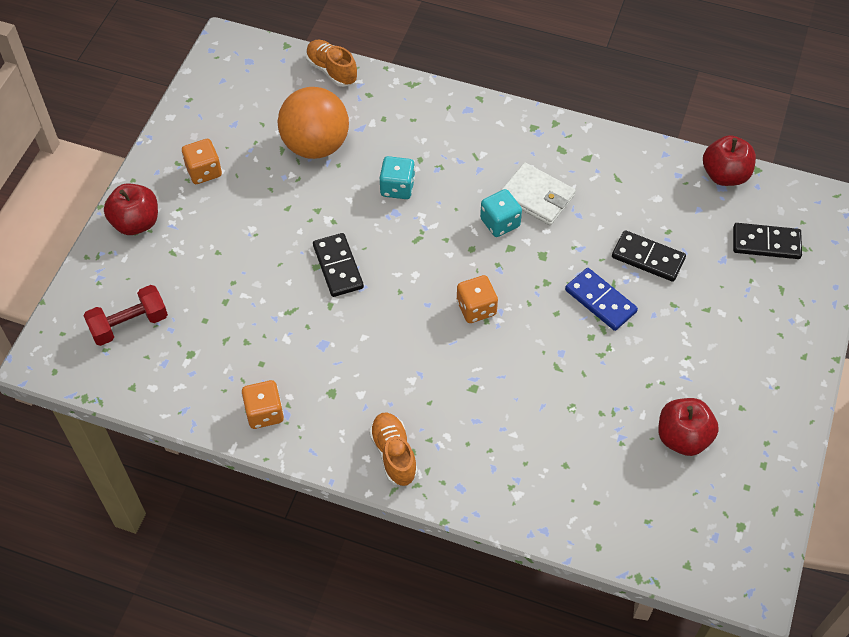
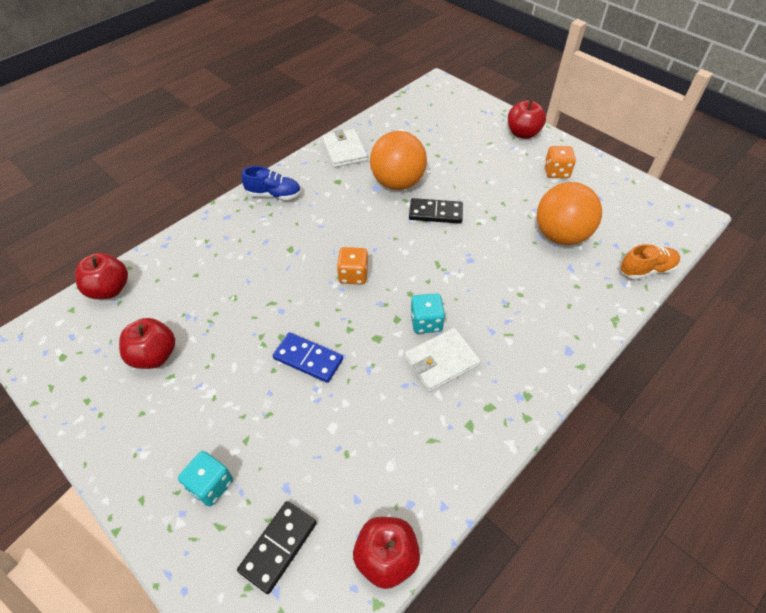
camera: 115 degrees right, 5 degrees down
red dumbbell [83,285,168,346] -> none
orange dice [242,380,284,429] -> white wallet [322,129,367,167]
orange shoe [369,412,418,486] -> blue shoe [242,166,301,200]
turquoise dice [380,156,415,199] -> turquoise dice moved to [178,451,233,507]
blue domino [565,268,638,331] -> blue domino turned 45 degrees clockwise [273,332,343,383]
black domino [612,230,686,282] -> none
none -> red apple [75,253,128,299]
none -> orange ball [370,131,427,190]

